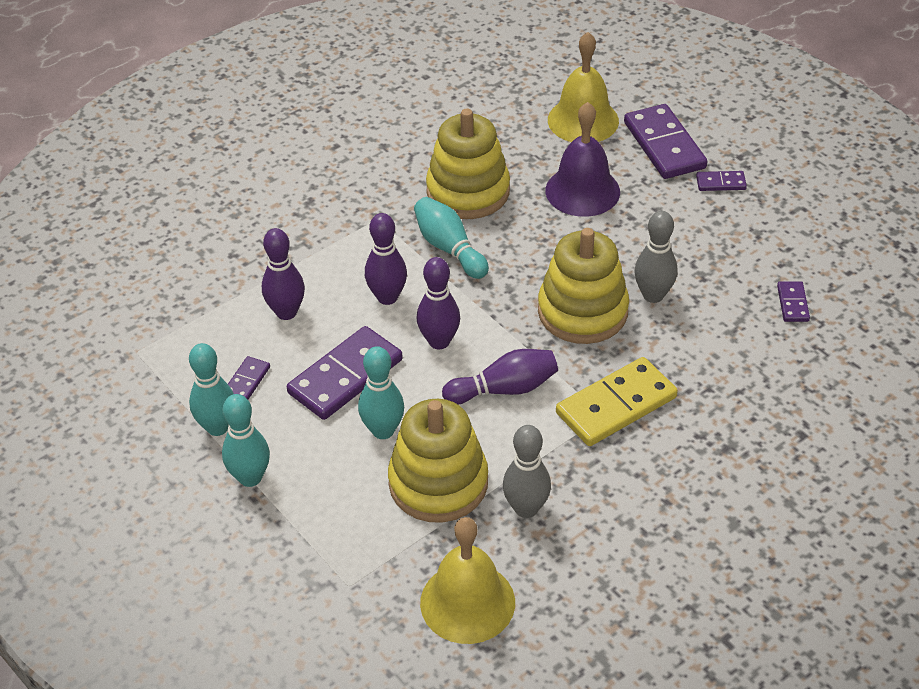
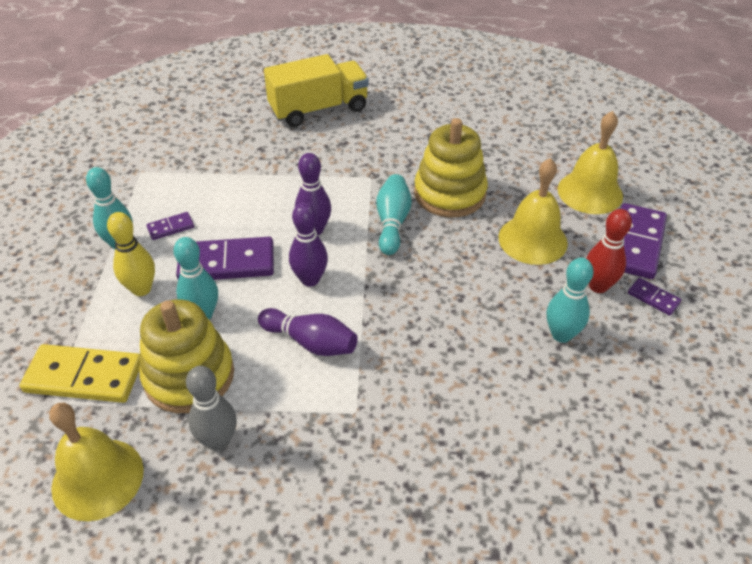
camera: 40 degrees right, 0 degrees up
turquoise bowling pin [222,394,270,487] -> turquoise bowling pin moved to [547,258,594,343]
purple bowling pin [262,228,305,320] -> none
yellow stacking toy [538,228,629,344] -> none
purple bell [545,102,620,217] -> yellow bell [499,158,568,265]
yellow domino [556,357,678,446] -> yellow domino moved to [20,344,140,403]
grey bowling pin [635,211,677,303] -> none
purple domino [777,281,810,322] -> none
none -> yellow bowling pin [107,212,155,296]
none -> yellow truck [264,54,369,127]
none -> red bowling pin [586,209,632,293]

